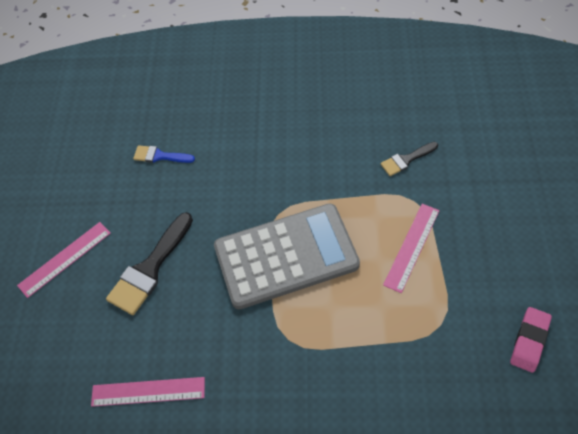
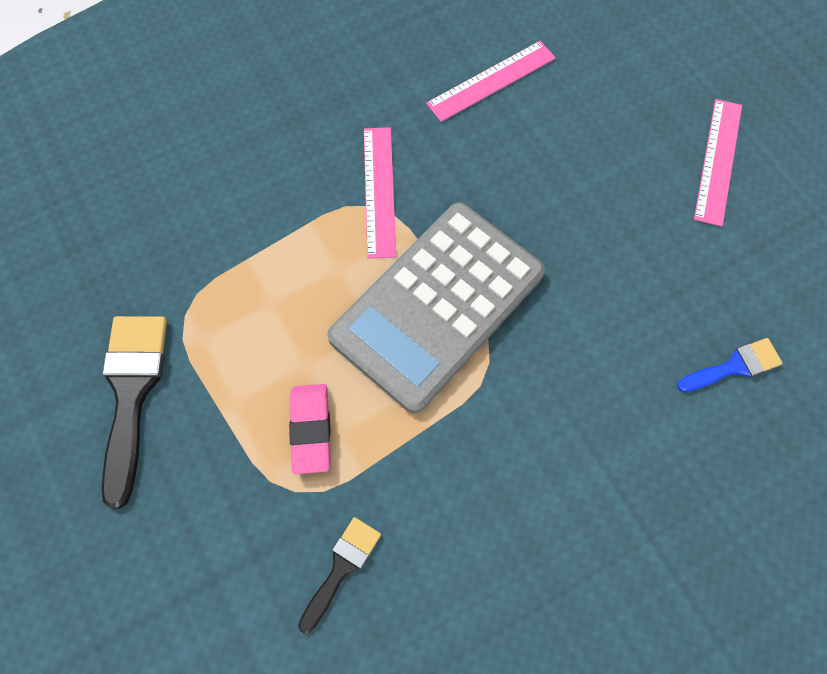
camera: 145 degrees right, 10 degrees up
black brush [106,212,193,315] -> black brush moved to [102,316,167,509]
pink ruler [383,204,440,293] -> pink ruler moved to [364,127,396,259]
pink eraser [510,307,552,373] -> pink eraser moved to [289,384,331,474]

